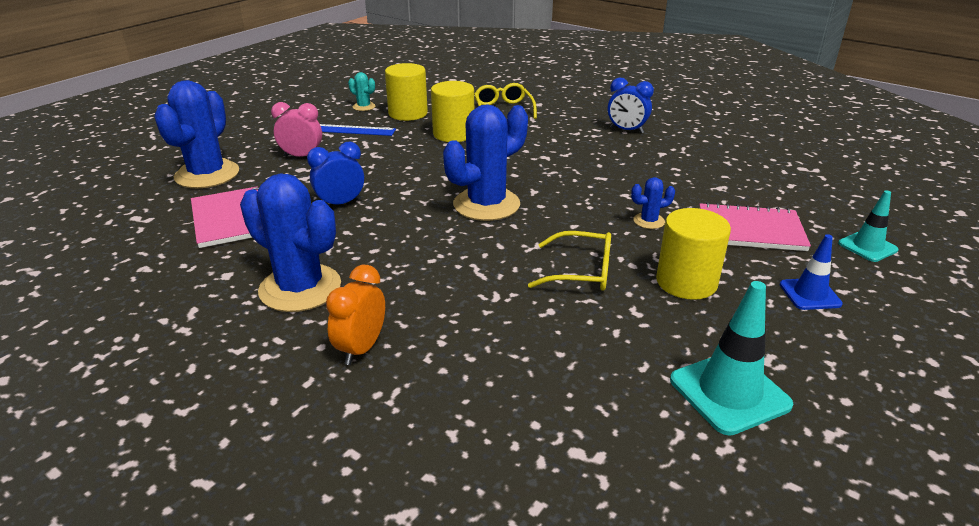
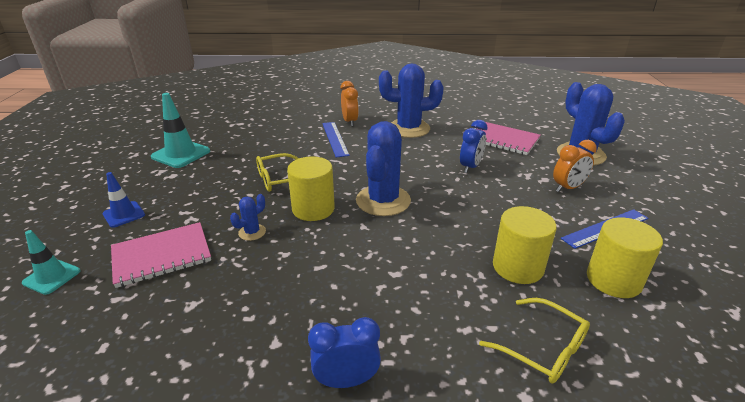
camera: 145 degrees right, 0 degrees up
pink clock [271,102,322,157] -> orange clock [553,140,597,192]
turquoise cactus [348,72,375,111] -> none
yellow cylinder [656,208,731,300] -> yellow cylinder moved to [287,156,335,221]
none -> blue ruler [322,122,350,158]

